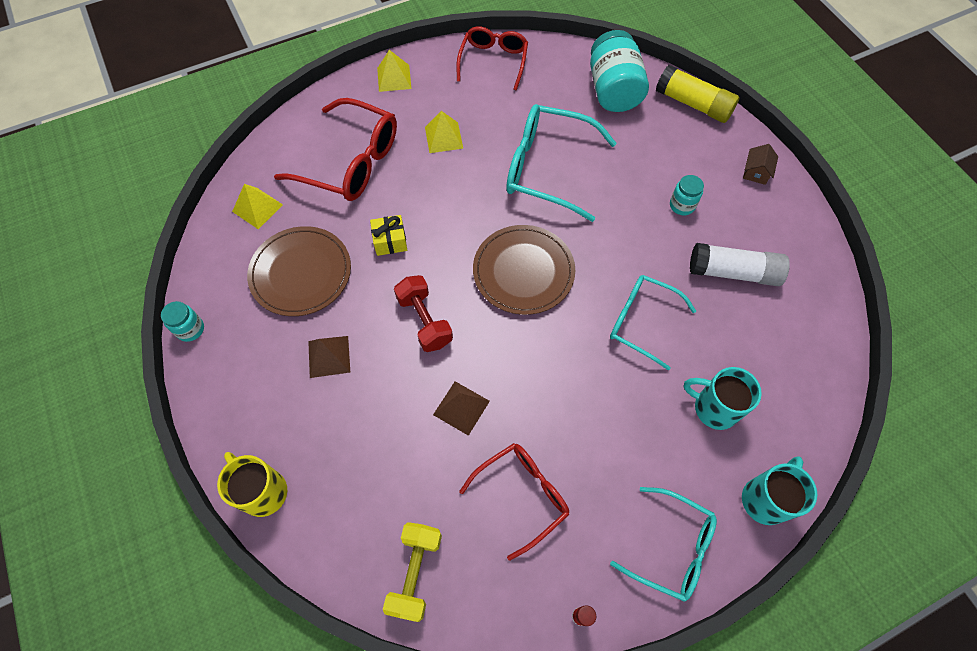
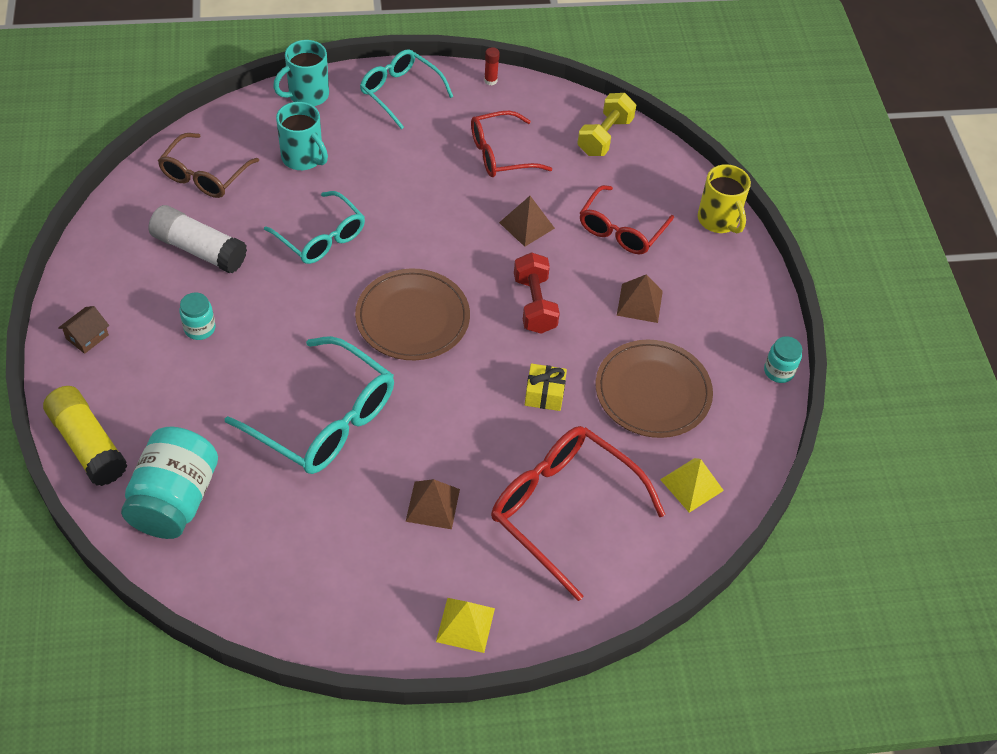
camera: 165 degrees left, 10 degrees down
yellow pyramid [425,111,463,153] -> brown pyramid [405,479,460,529]
red glasses [457,26,528,91] -> red glasses moved to [580,185,674,255]
none -> brown glasses [158,133,259,198]

